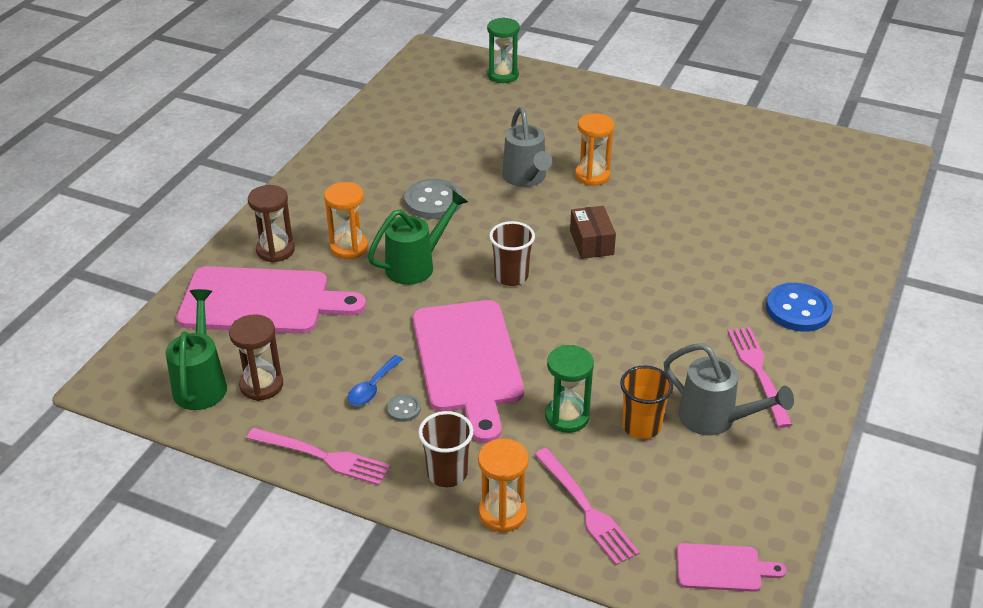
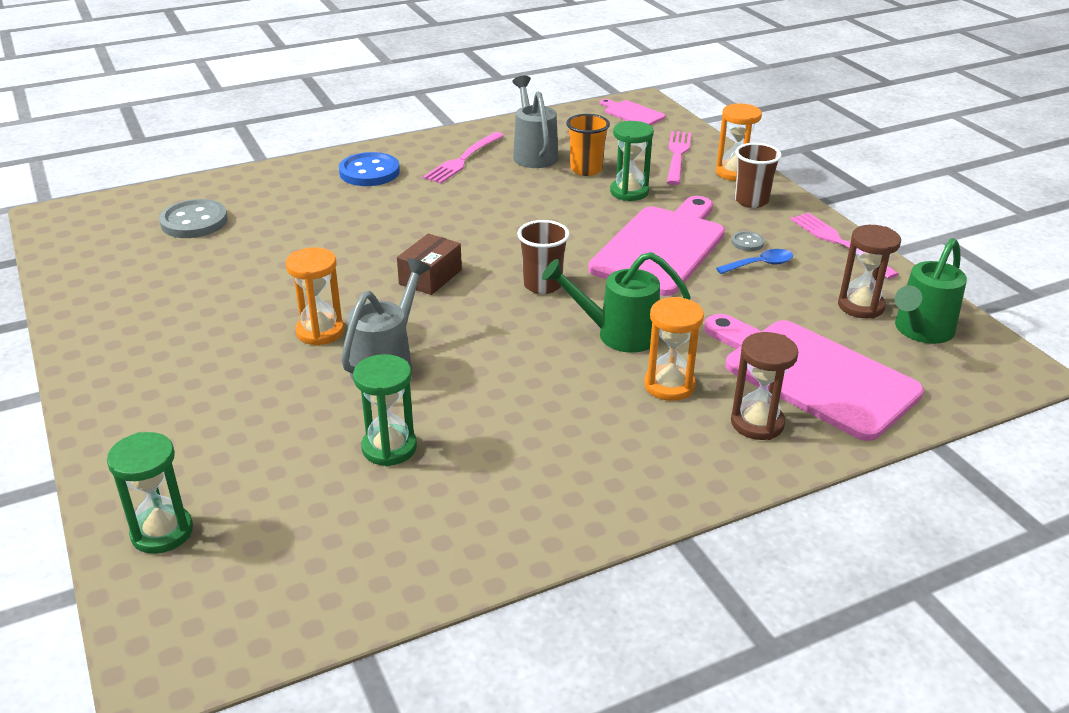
camera: 140 degrees left, 5 degrees down
grey button [404,179,462,219] -> grey button moved to [159,199,228,238]
none -> green hourglass [353,354,417,466]

